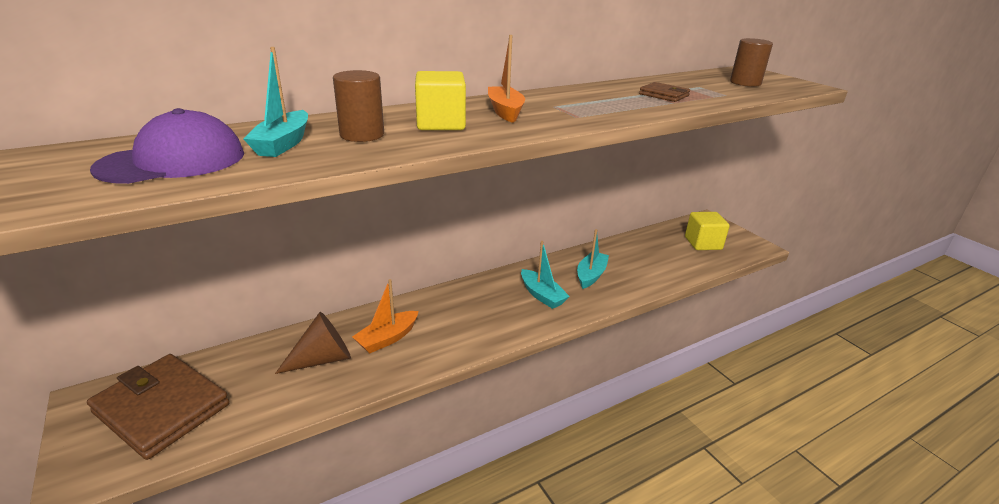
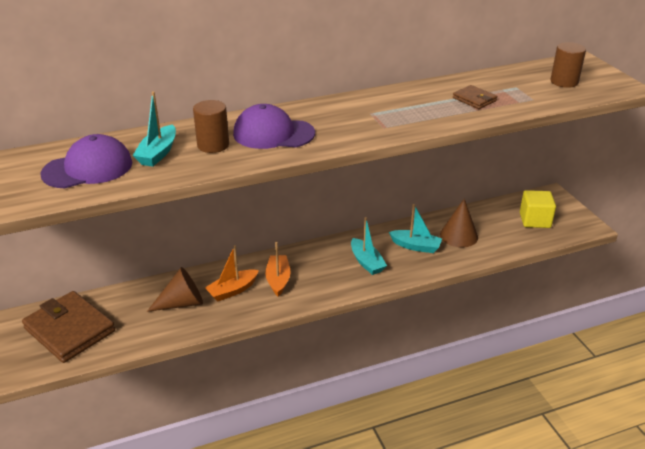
camera: 10 degrees right, 5 degrees up
yellow cube [415,71,466,130] -> purple cap [233,104,315,149]
orange boat [488,35,525,123] -> orange boat moved to [265,242,291,297]
turquoise boat [577,229,609,289] -> turquoise boat turned 75 degrees clockwise [389,204,442,253]
none -> brown cone [440,199,478,248]

